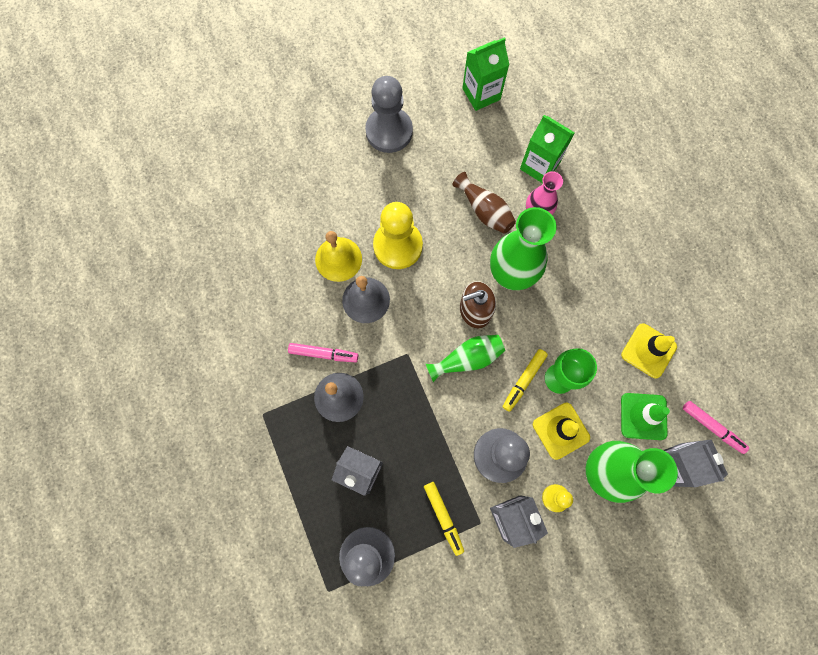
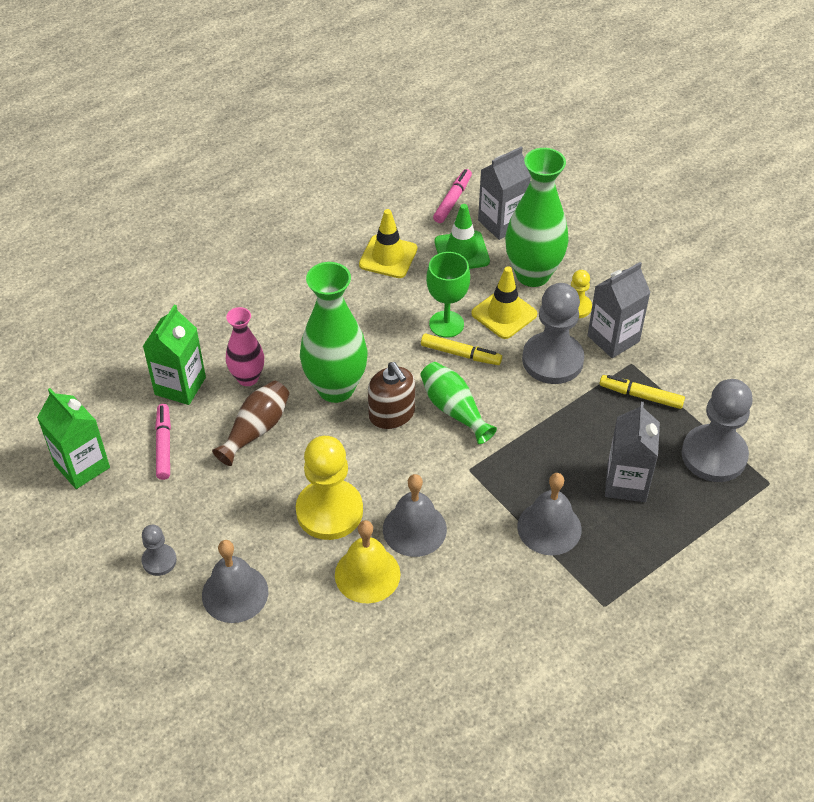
camera: 105 degrees left, 25 degrees down
pink marker [288,343,358,362] -> pink marker moved to [155,404,171,480]
grey pawn [365,76,413,153] -> grey pawn [141,525,177,576], size x0.50
yellow marker [424,482,464,556] -> yellow marker turned 120 degrees counterclockwise [600,375,685,409]
none -> grey bell [202,540,268,623]

